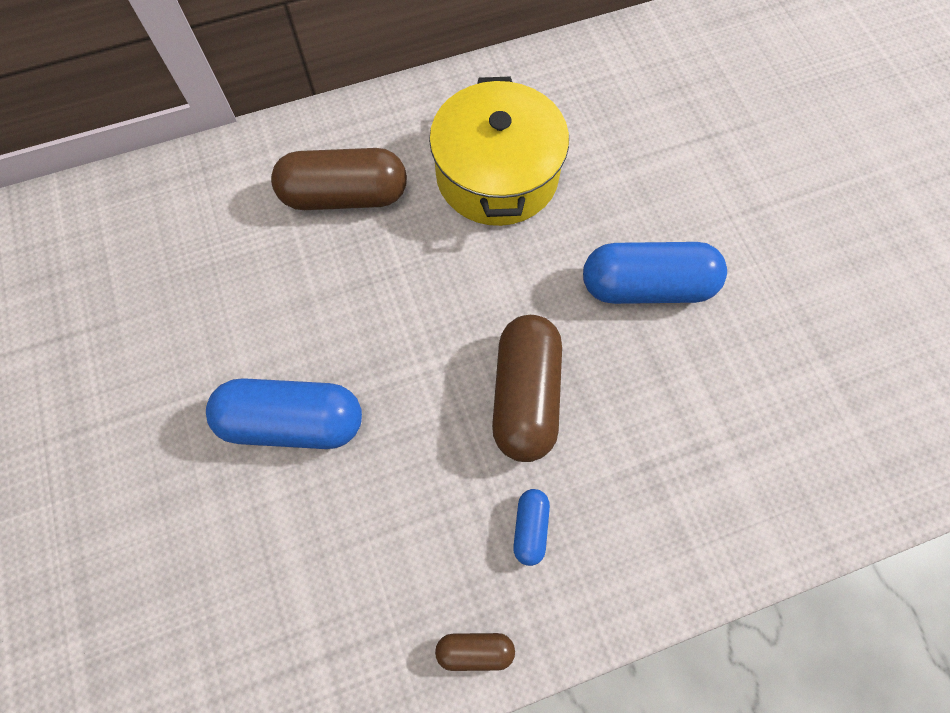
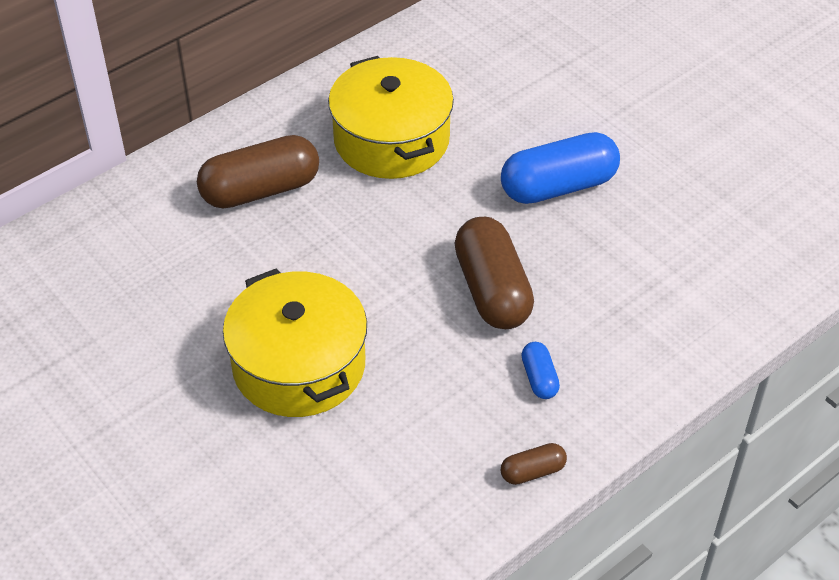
camera: 20 degrees left, 20 degrees down
blue capsule [206,378,362,449] -> yellow pot [223,269,367,417]

